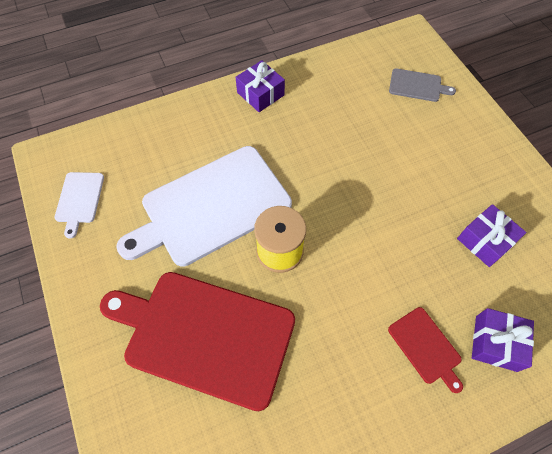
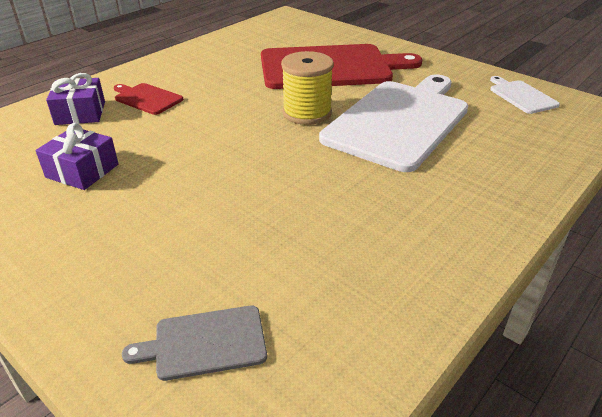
camera: 155 degrees right, 25 degrees down
purple gift [236,60,285,112] -> none

